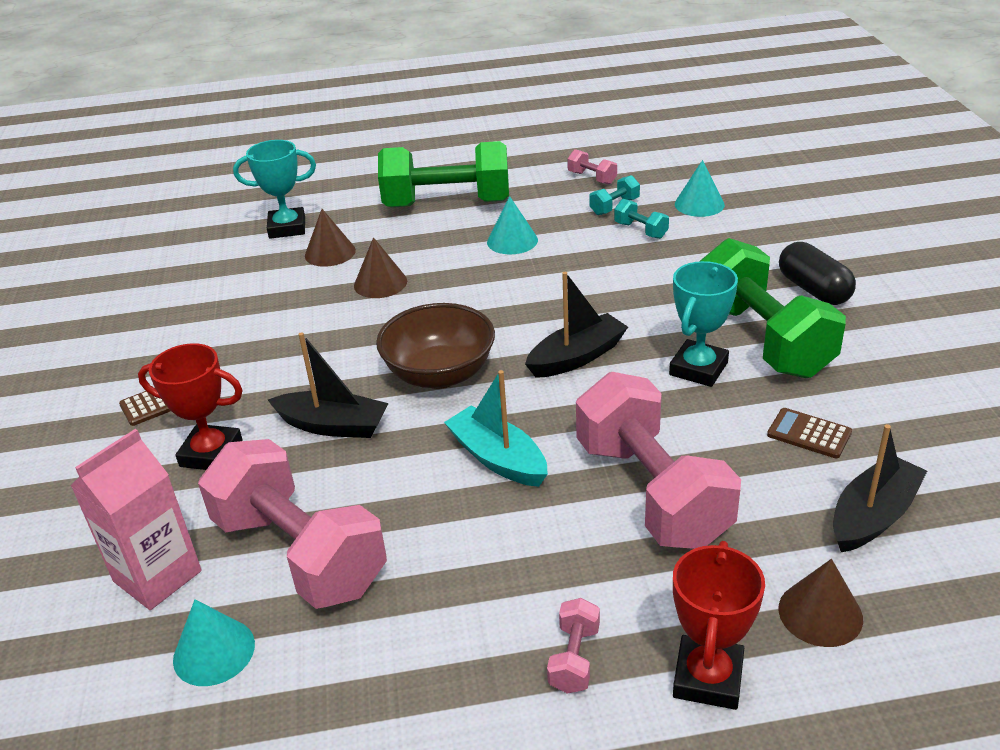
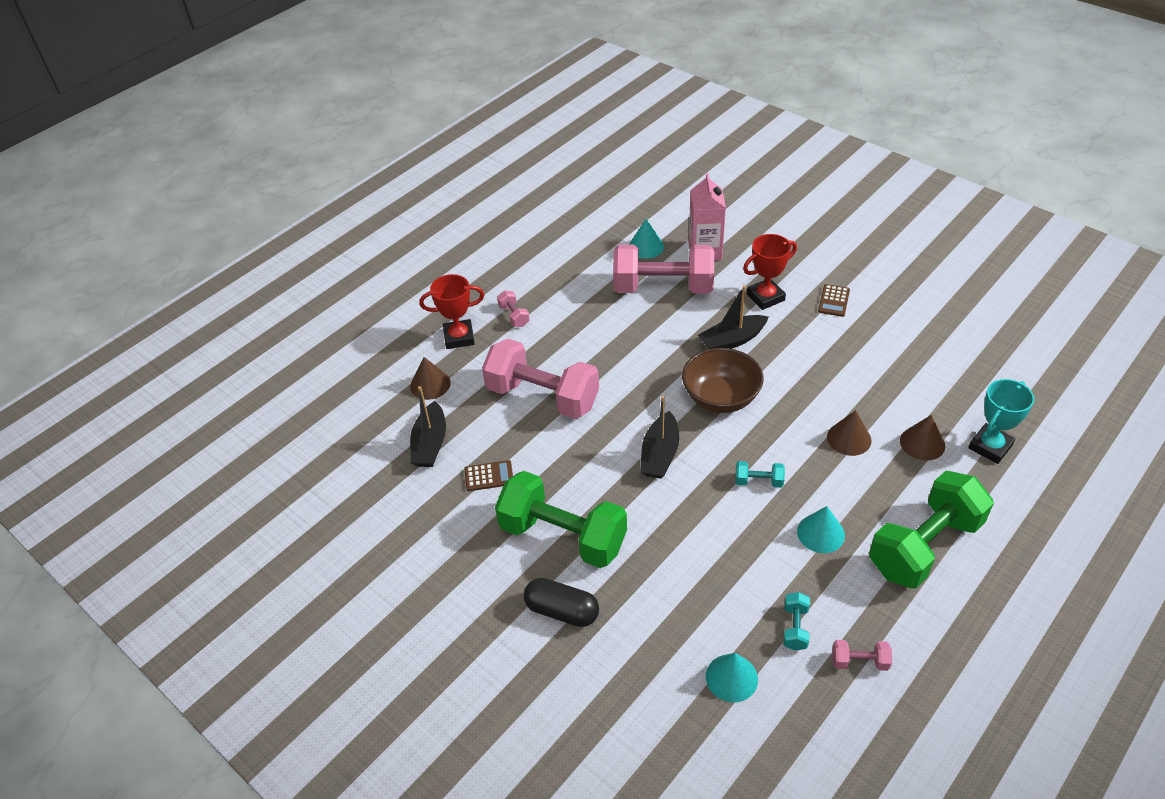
camera: 140 degrees right, 10 degrees up
turquoise boat [444,370,548,487] -> none
turquoise dumbbell [614,199,669,239] -> turquoise dumbbell moved to [735,461,785,488]
turquoise trophy [669,261,738,387] -> none
red trophy [673,541,765,710] -> red trophy turned 75 degrees counterclockwise [420,274,484,349]

